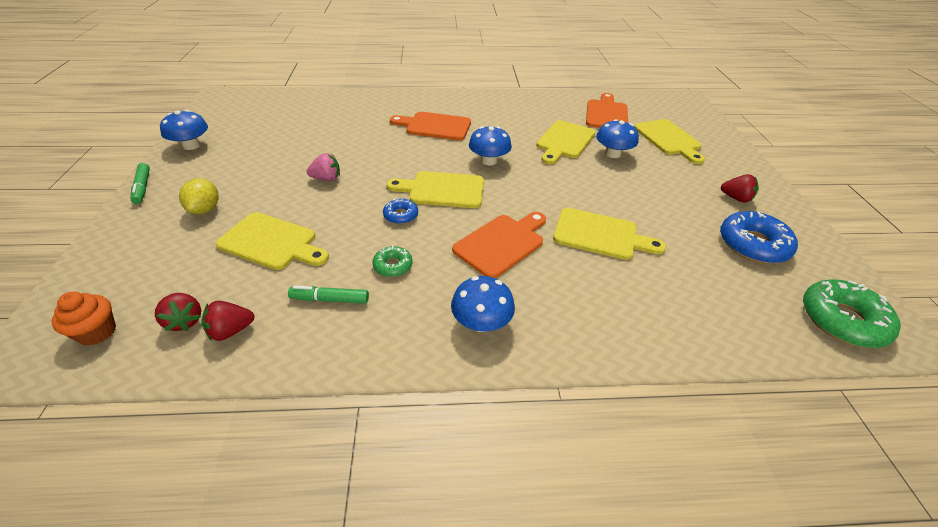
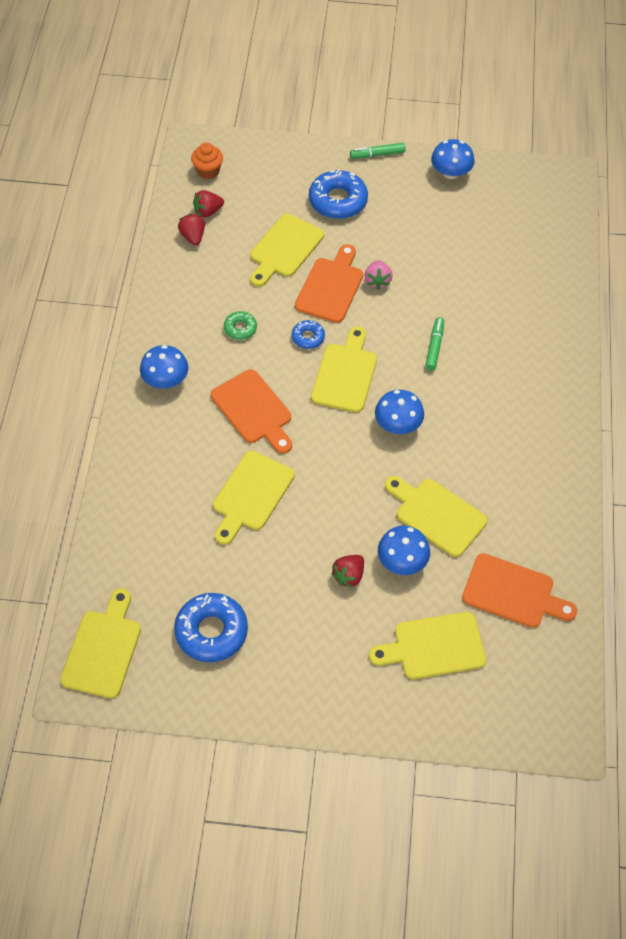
camera: 100 degrees right, 15 degrees up
yellow lemon [179,178,219,214] -> blue donut [309,169,368,219]
green marker [288,286,369,304] -> green marker moved to [425,317,444,371]
orange cutting board [390,112,471,141] -> orange cutting board moved to [295,244,363,323]
red strawberry [721,174,759,203] -> red strawberry moved to [331,555,364,588]
green donut [803,279,901,348] -> yellow cutting board [60,588,141,698]

